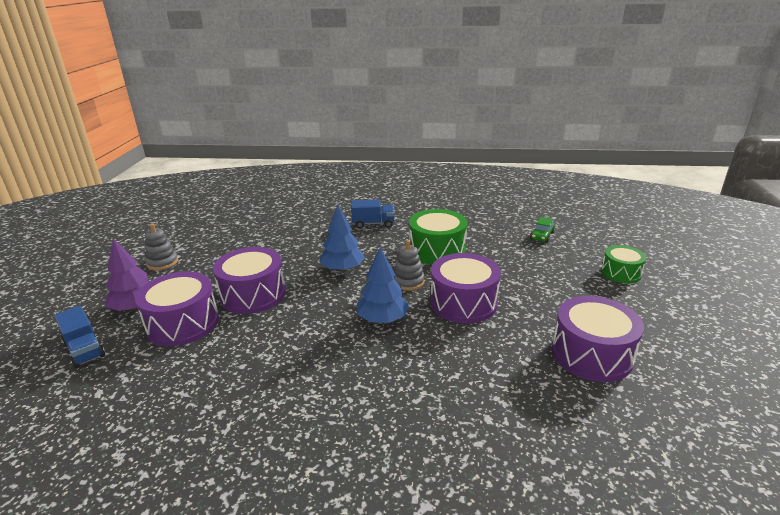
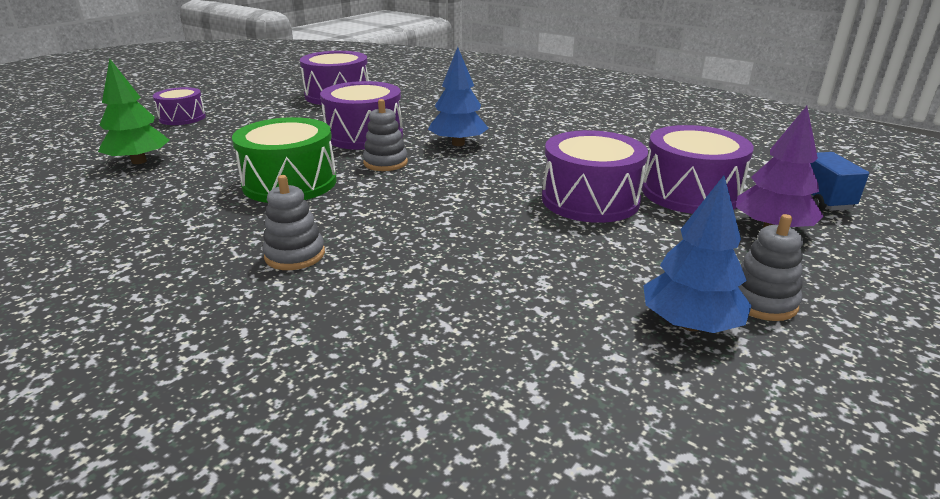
camera: 150 degrees left, 0 degrees up
blue tree [319,204,365,272] -> blue tree moved to [643,176,752,333]
blue truck [351,200,395,228] -> grey stacking toy [262,175,325,270]
green car [530,217,555,243] -> green tree [98,58,170,164]
green drum [601,245,646,283] -> purple drum [153,87,206,125]

